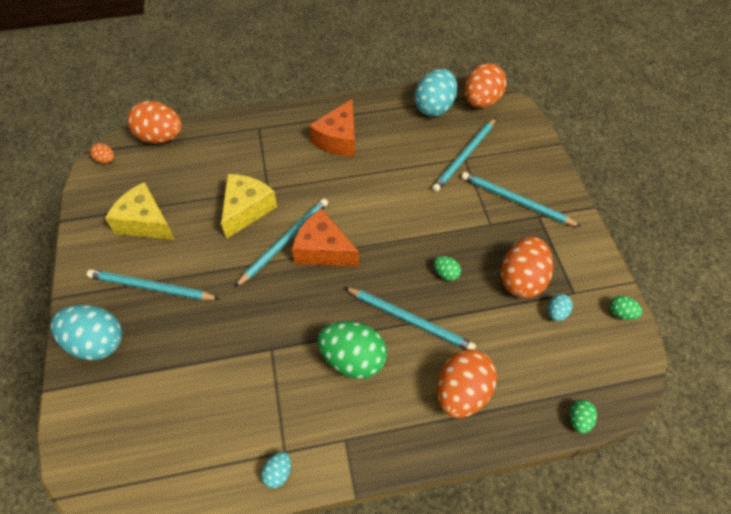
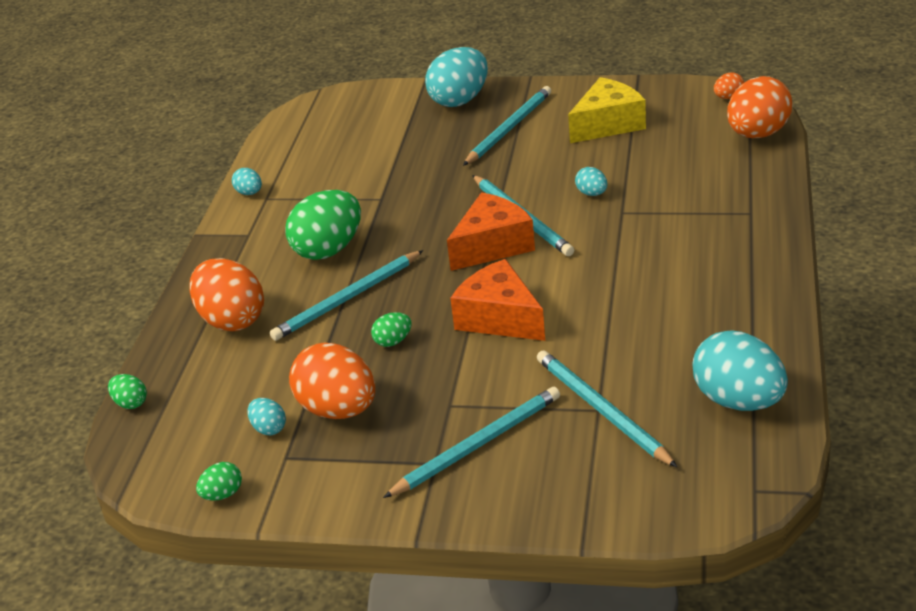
camera: 115 degrees right, 20 degrees down
yellow cheese [221,174,277,239] -> turquoise egg [575,167,608,196]
orange cheese [309,99,355,156] -> orange cheese moved to [450,259,545,341]
orange egg [464,63,507,108] -> none

